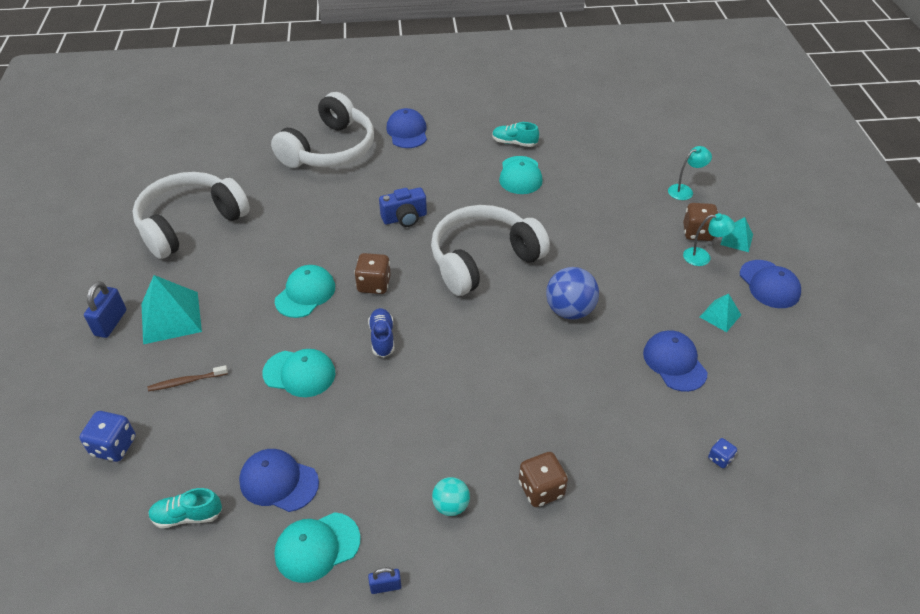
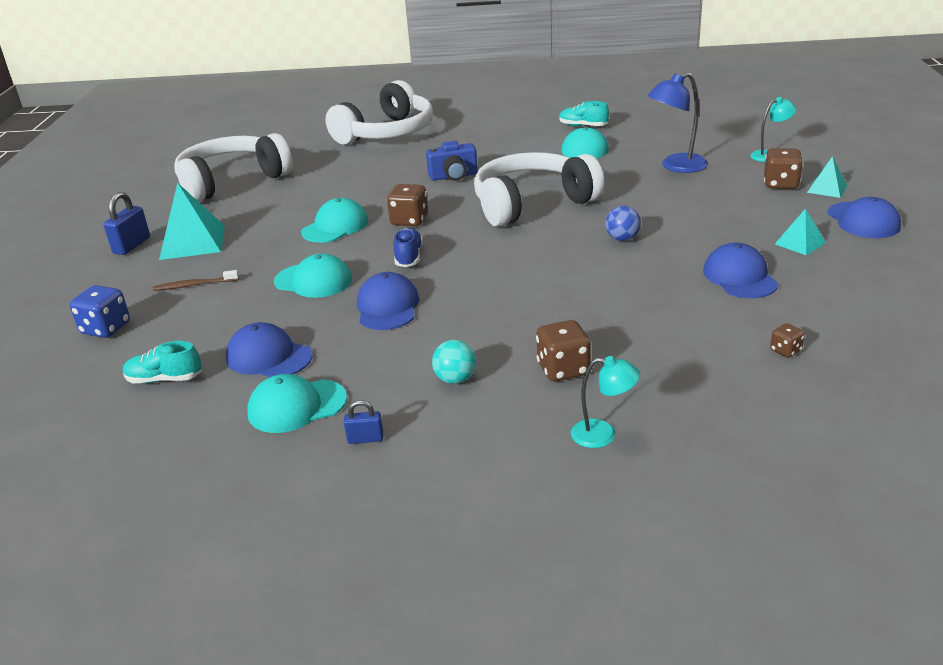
camera: 10 degrees right, 15 degrees down
blue cap [387,108,427,148] -> blue cap moved to [357,272,419,330]
blue ball [546,267,599,319] -> blue ball [605,206,641,241], size x0.60
turquoise lamp [683,213,735,266] -> turquoise lamp moved to [571,356,640,448]
blue dice [708,438,737,468] -> brown dice [770,323,805,358]
none -> blue lamp [647,72,708,173]

